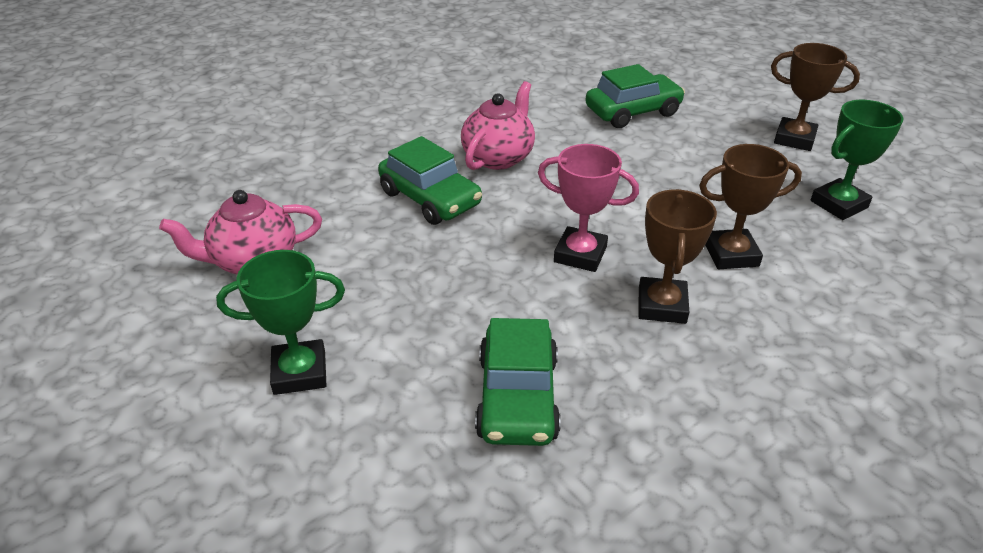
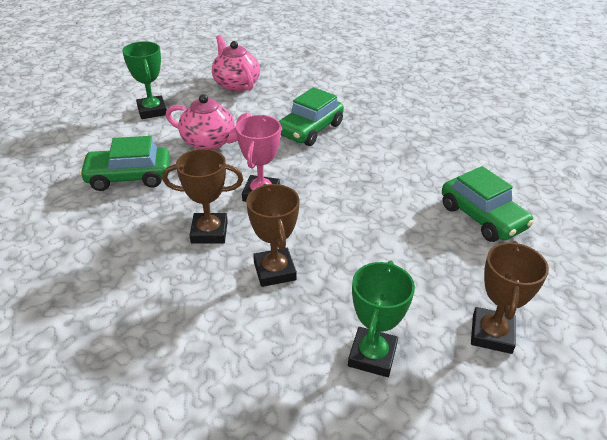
camera: 80 degrees right, 0 degrees up
pink teapot [461,81,535,170] -> pink teapot moved to [166,94,251,150]
green trophy [810,100,903,220] -> green trophy turned 60 degrees clockwise [348,260,415,377]

